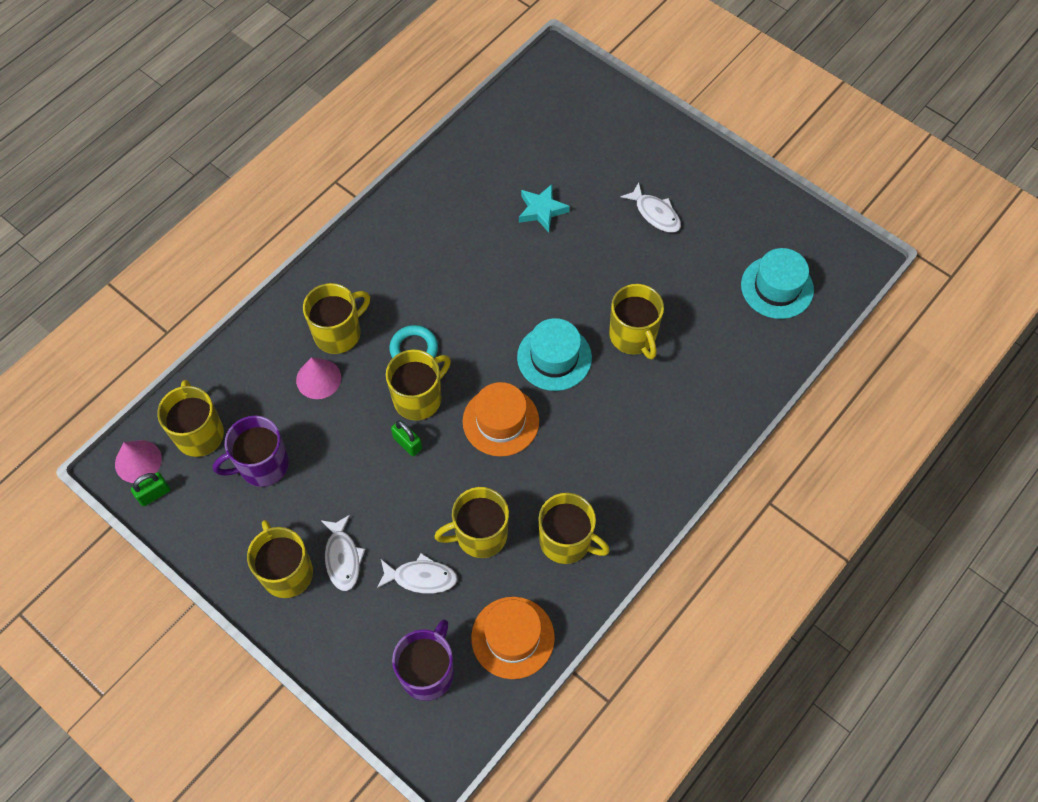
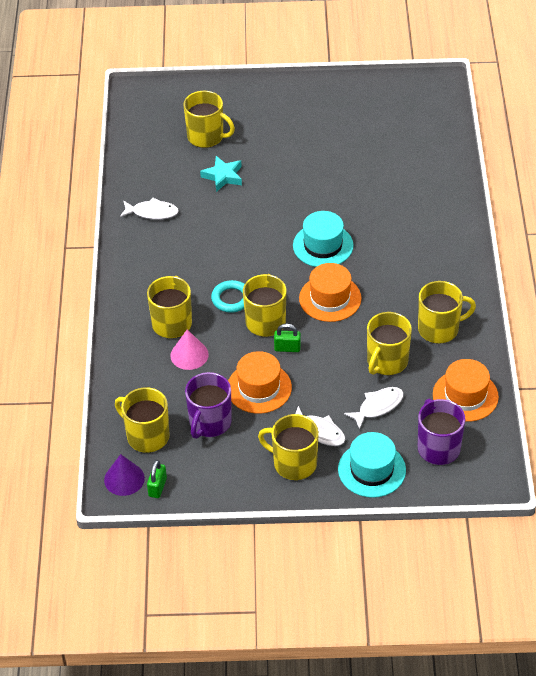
camera: 40 degrees left, 15 degrees down
pink cone [115,440,162,483] -> purple cone [104,454,145,496]
yellow mug [609,284,664,359] -> yellow mug moved to [183,91,235,148]
white fish [621,182,681,233] -> white fish moved to [120,198,179,219]
turquoise hat [741,248,814,319] -> turquoise hat moved to [338,432,406,498]
none -> orange hat [228,351,292,414]

